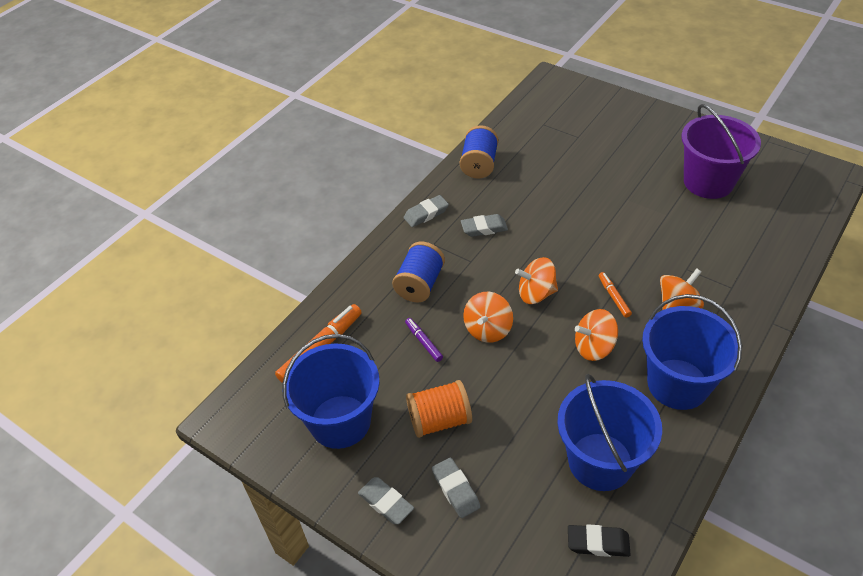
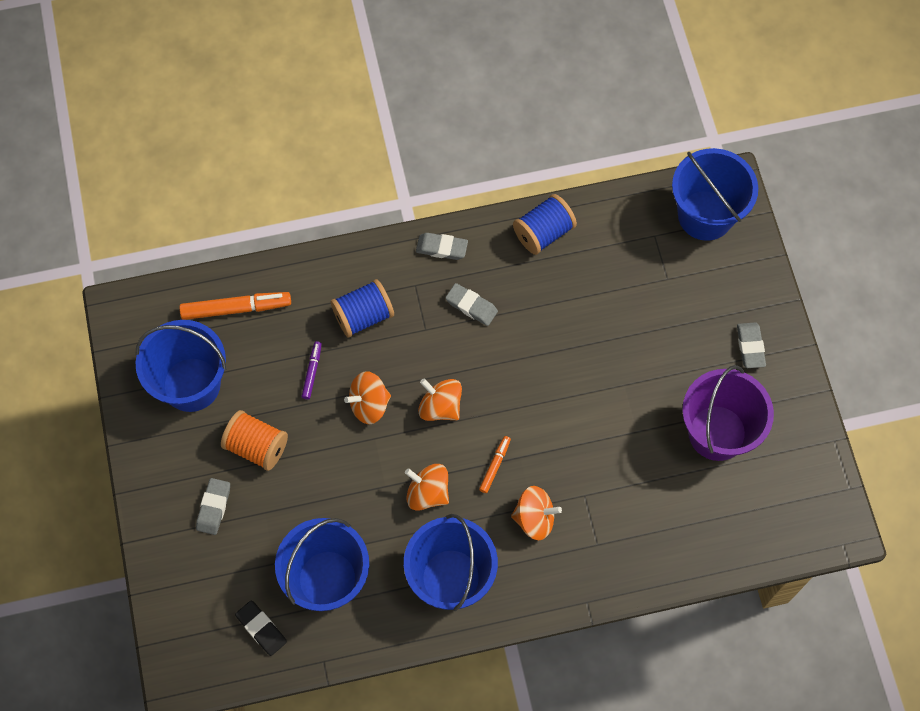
camera: 40 degrees right, 20 degrees up
grey eraser [358,477,414,525] -> grey eraser moved to [737,322,766,368]
none -> blue bucket [672,148,758,241]

